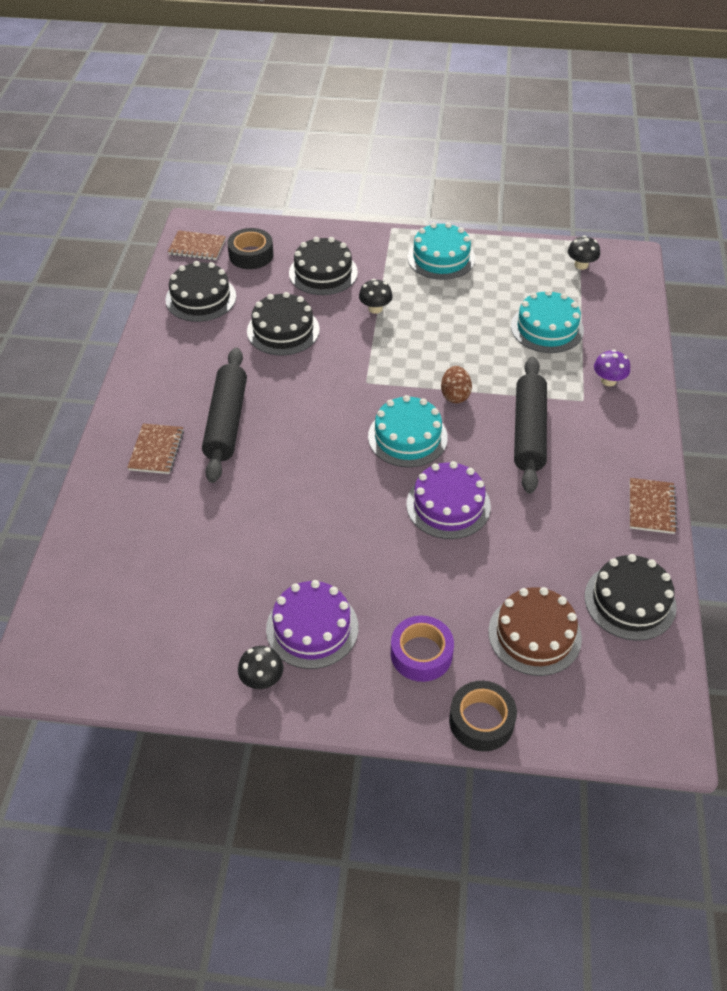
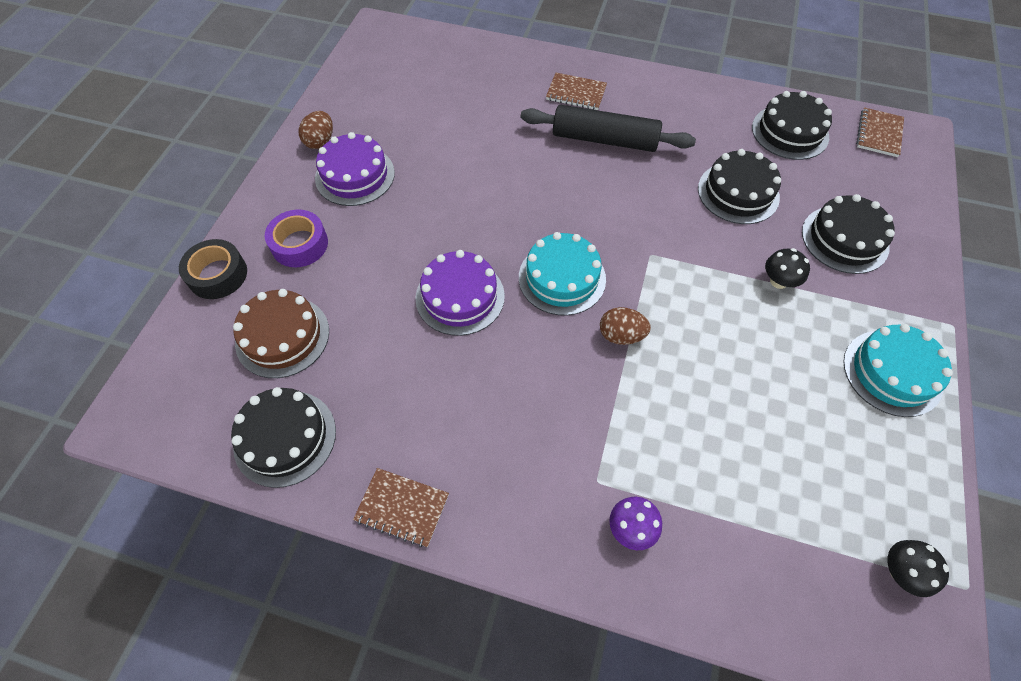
camera: 100 degrees right, 10 degrees up
black tape [227,228,274,269] -> none
black mushroom [238,646,283,689] -> brown egg [298,111,333,149]
turquoise cake [511,290,584,353] -> none
black rolling pin [514,357,547,494] -> none

